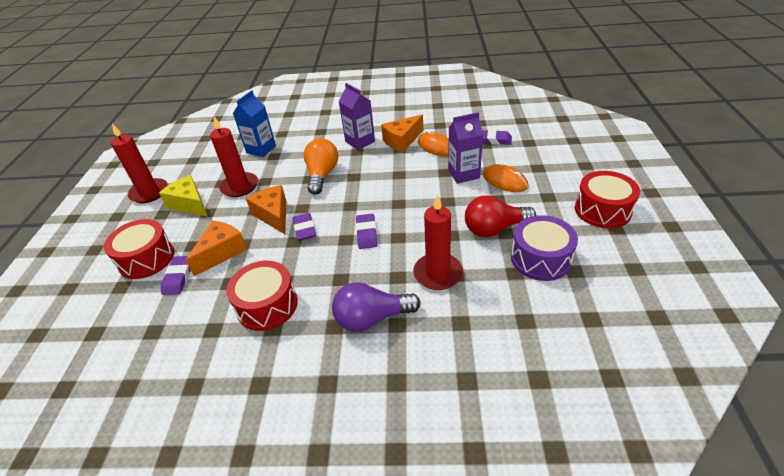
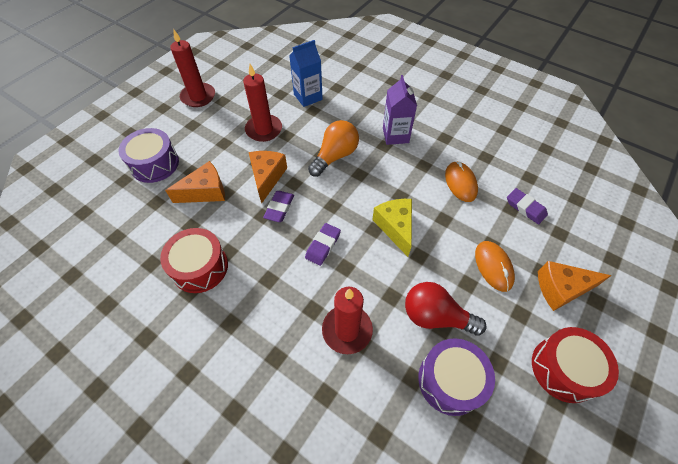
camera: 30 degrees right, 15 degrees up
red drum [104,219,174,279] -> purple drum [118,128,179,183]
yellow cheese [159,175,208,217] -> yellow cheese moved to [372,199,412,257]
purple eraser [161,256,191,295] -> none
purple light bulb [332,282,421,332] -> none
orange cheese [381,115,423,152] -> orange cheese moved to [538,261,612,311]
purple carton [448,112,483,184] -> none

